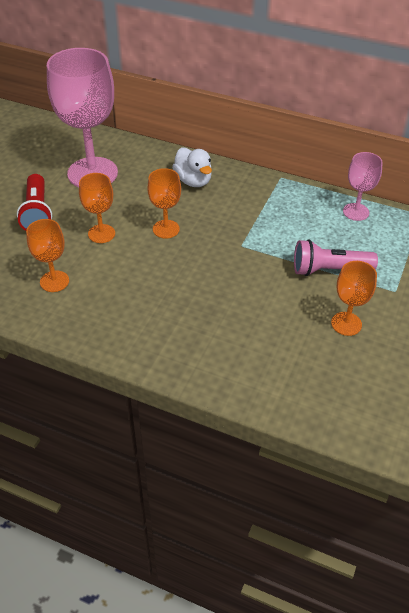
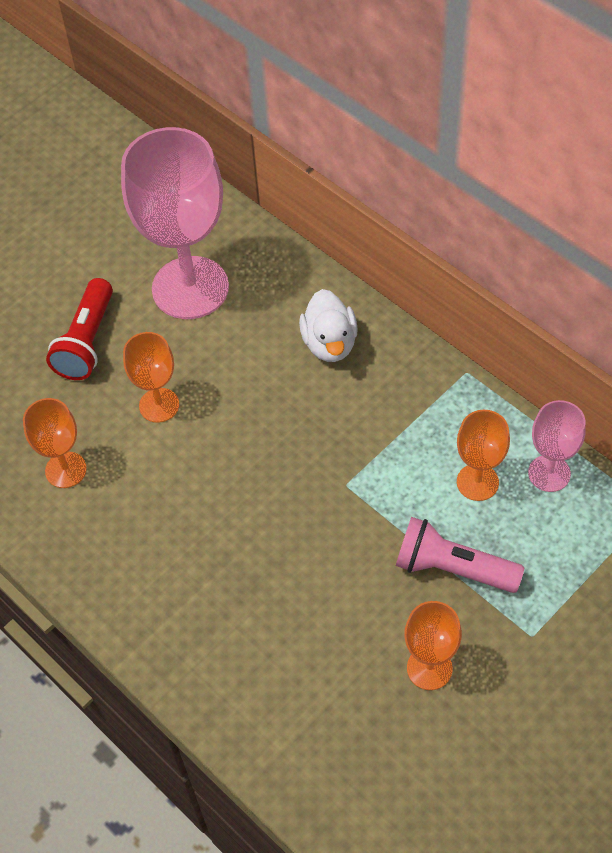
camera: 25 degrees right, 10 degrees up
orange goblet [147,168,181,238] -> orange goblet moved to [457,410,510,501]

